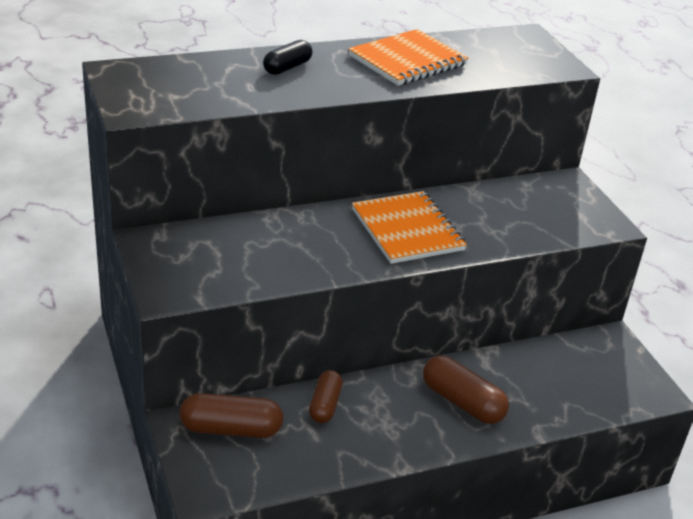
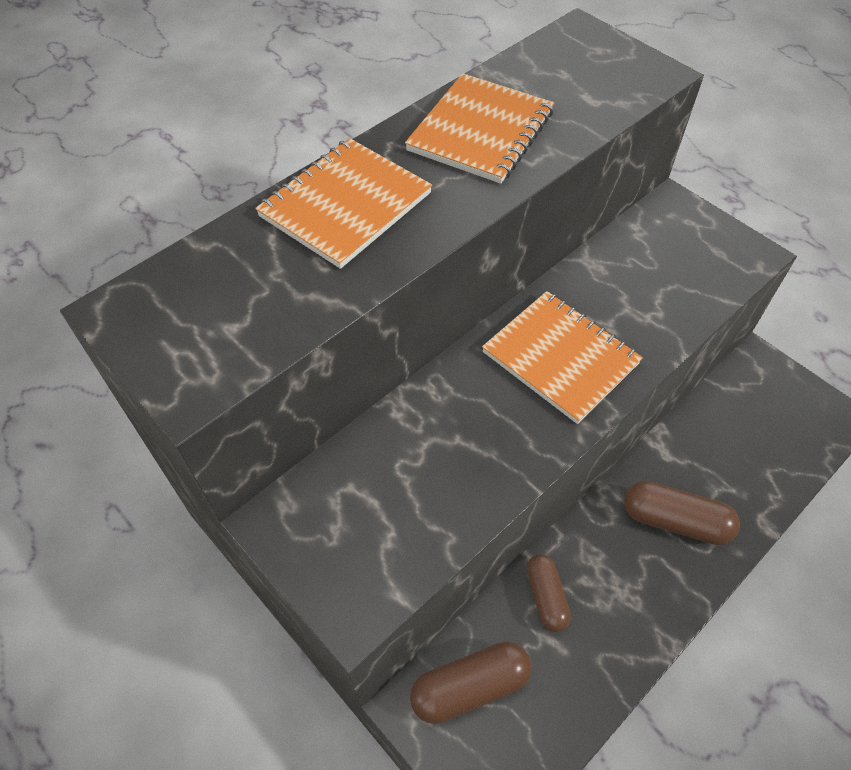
camera: 20 degrees left, 20 degrees up
black capsule [263,40,312,75] -> orange notebook [255,138,432,269]

